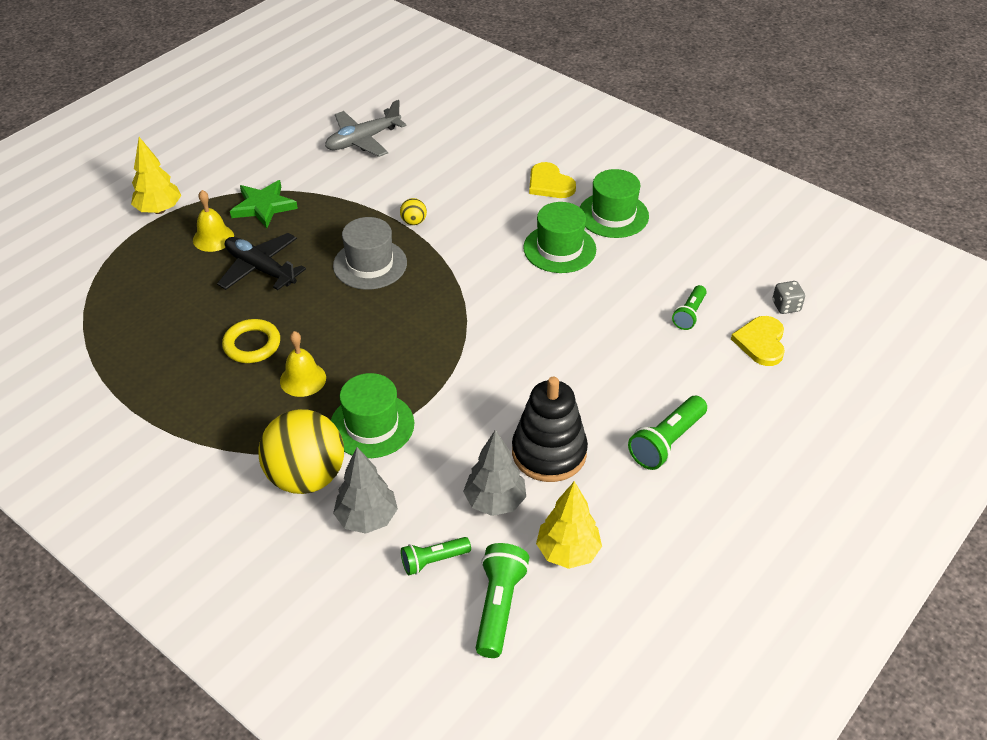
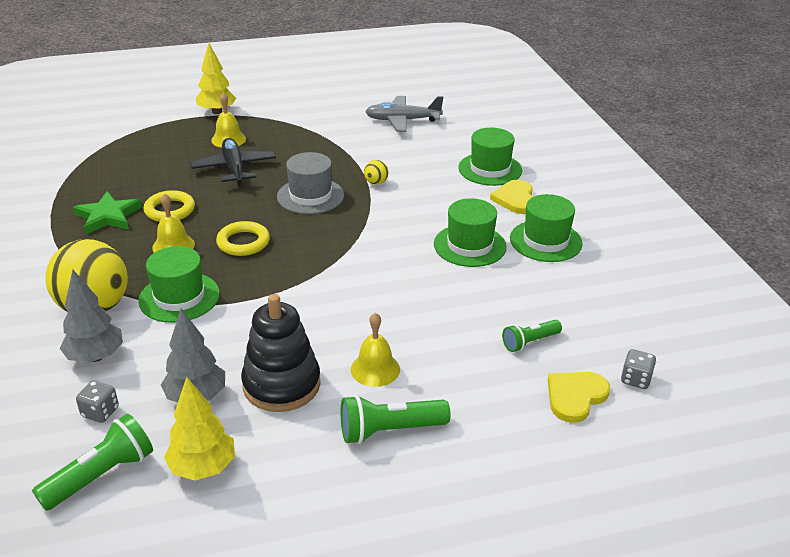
camera: 35 degrees right, 10 degrees down
green star [230,180,298,228] -> green star moved to [73,191,142,234]
green flashlight [401,537,471,575] -> grey dice [76,381,119,423]
none -> yellow ring [216,221,270,256]
none -> yellow bell [351,313,400,387]
none -> green hat [458,128,522,186]

